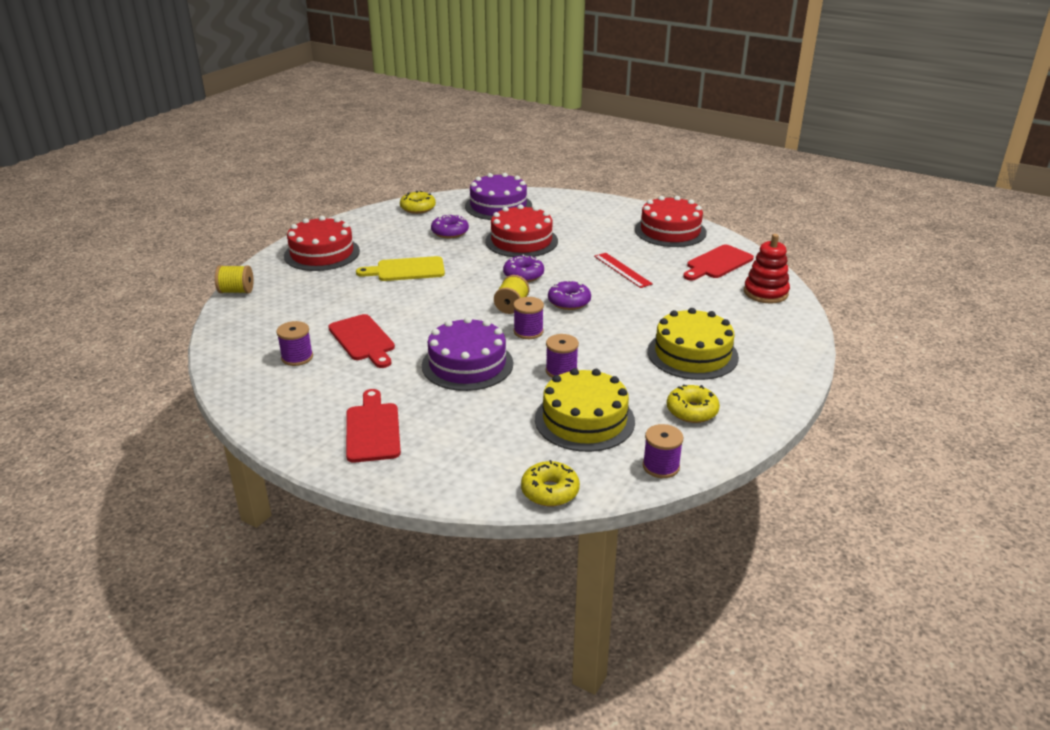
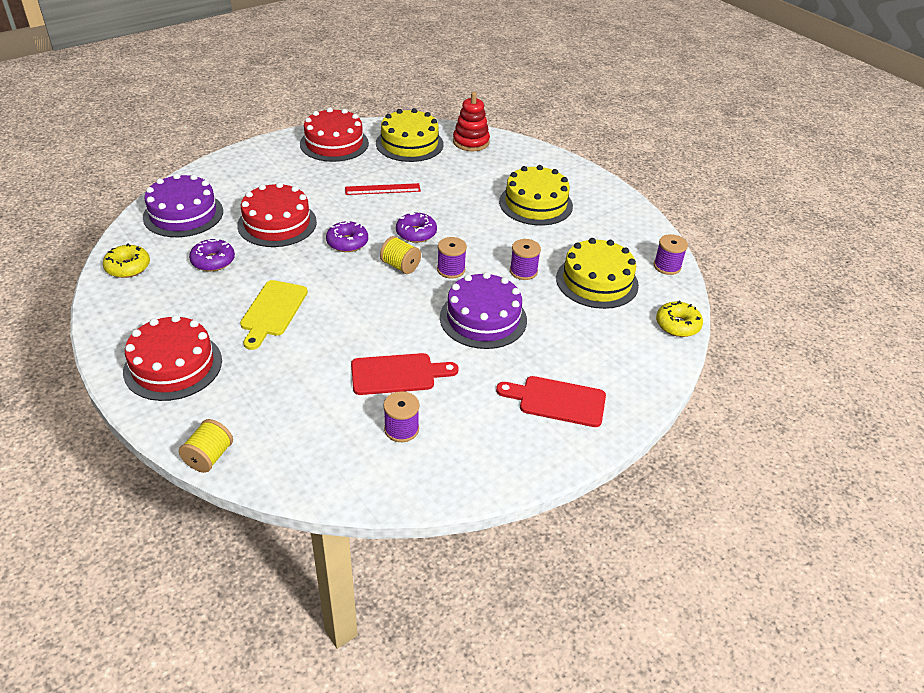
camera: 70 degrees left, 10 degrees up
yellow donut [667,385,720,423] -> none
red cutting board [683,245,754,281] -> yellow cake [376,108,444,162]

